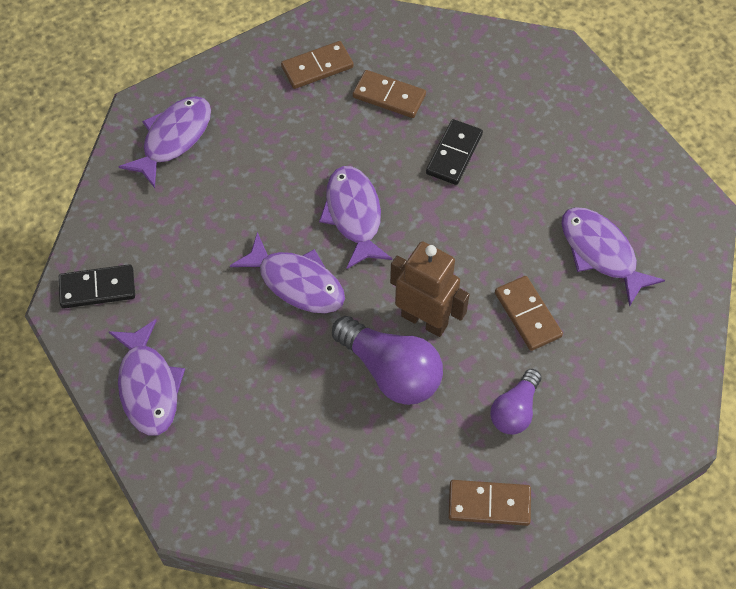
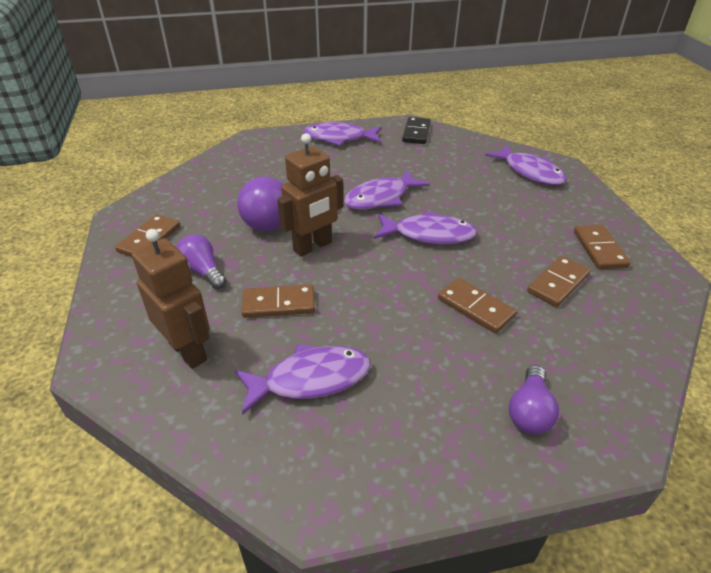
camera: 110 degrees right, 20 degrees down
black domino [426,119,483,185] -> brown domino [438,278,517,333]
none -> brown robot [132,229,210,369]
none -> purple light bulb [509,365,559,435]

